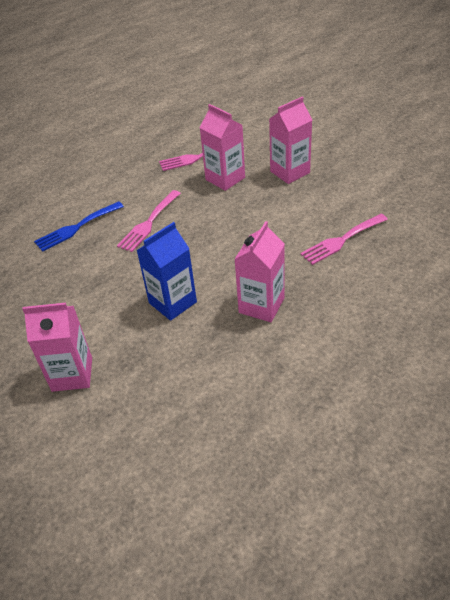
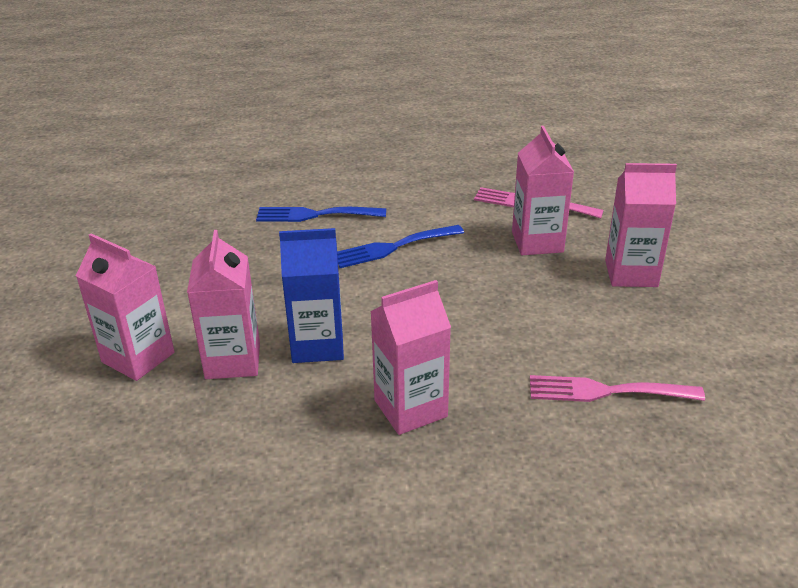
camera: 35 degrees right, 10 degrees down
pink fork [117,190,181,252] -> blue fork [337,225,464,268]
none -> pink carton [187,230,260,379]

